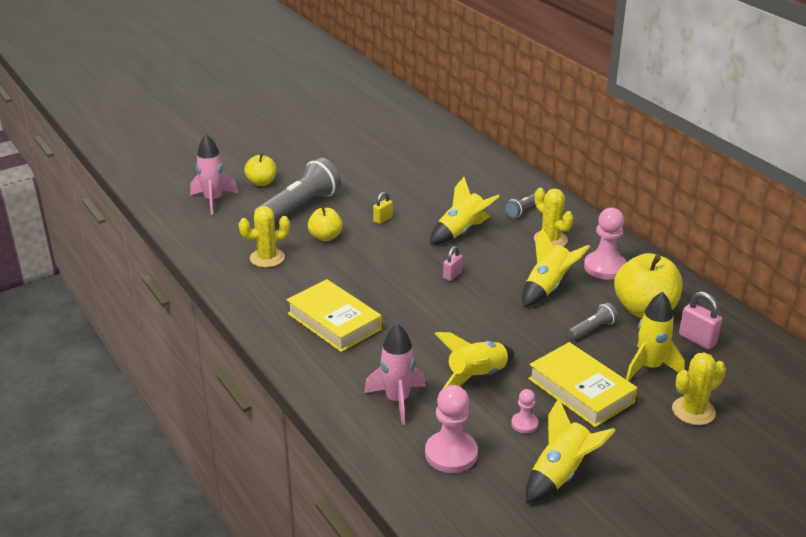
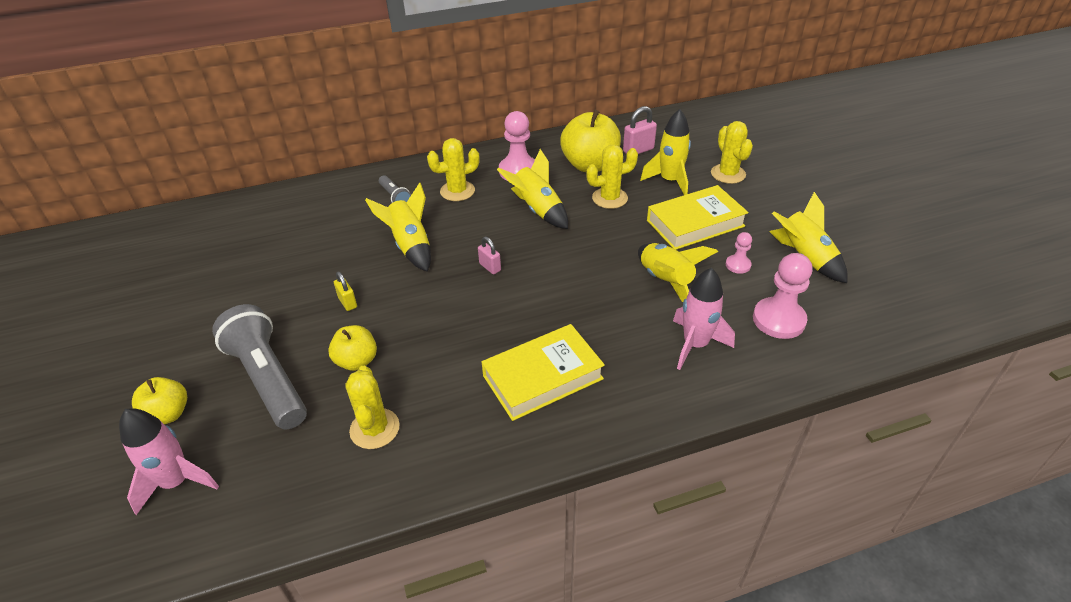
camera: 75 degrees left, 10 degrees up
grey flashlight [568,303,618,340] -> yellow cactus [586,145,638,209]

